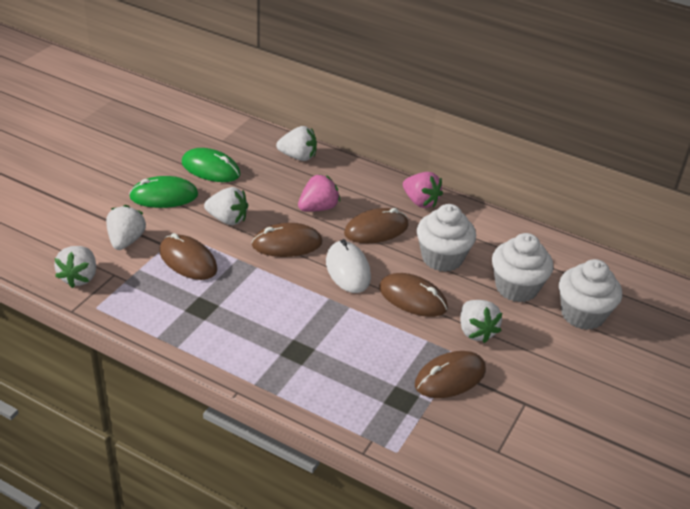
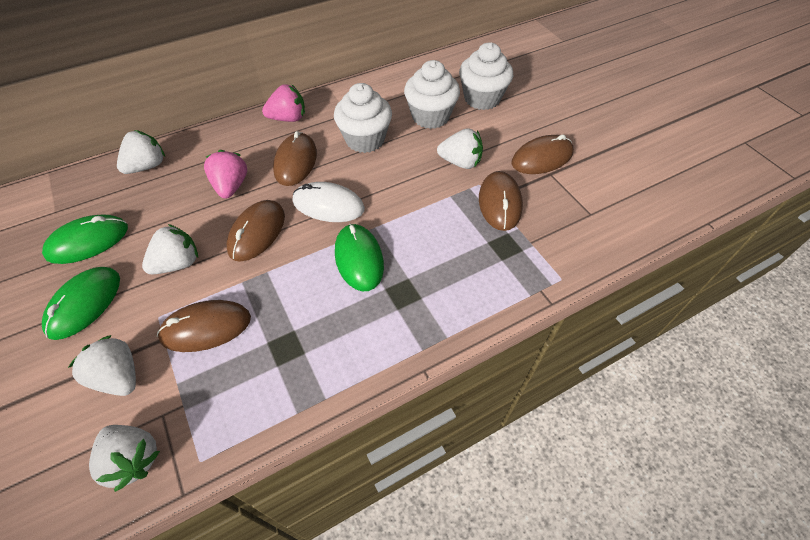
camera: 55 degrees left, 15 degrees up
brown mouse [379,273,448,317] -> brown mouse moved to [511,135,574,174]
none -> green mouse [335,224,384,291]

